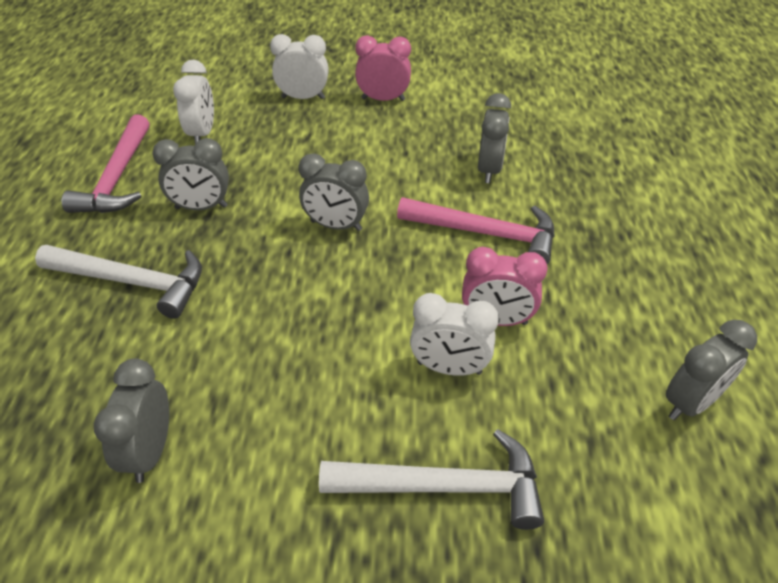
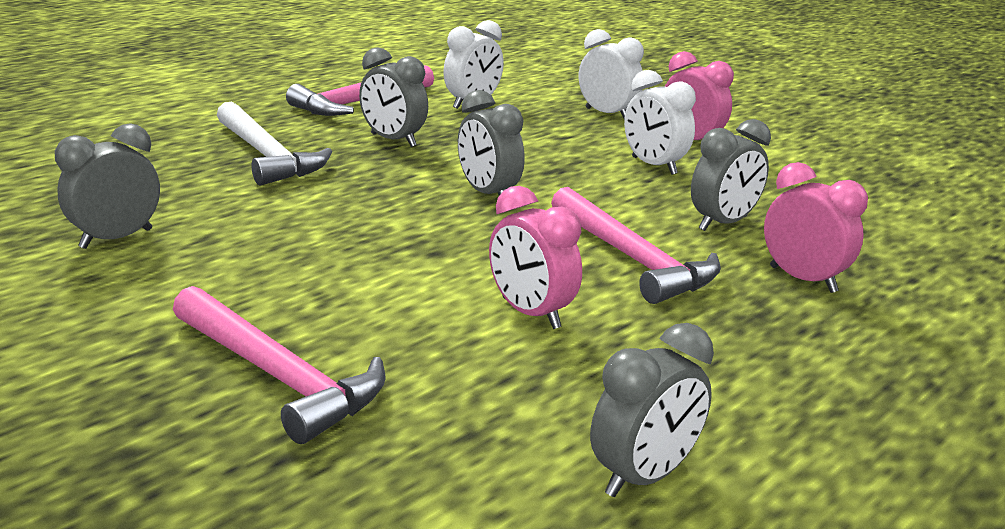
camera: 40 degrees right, 20 degrees down
white hammer [319,429,544,530] -> pink hammer [173,286,386,444]
white clock [410,293,499,376] -> white clock moved to [624,70,696,175]
grey clock [666,320,757,420] -> grey clock turned 45 degrees counterclockwise [590,323,714,497]
none -> pink clock [764,162,868,293]

